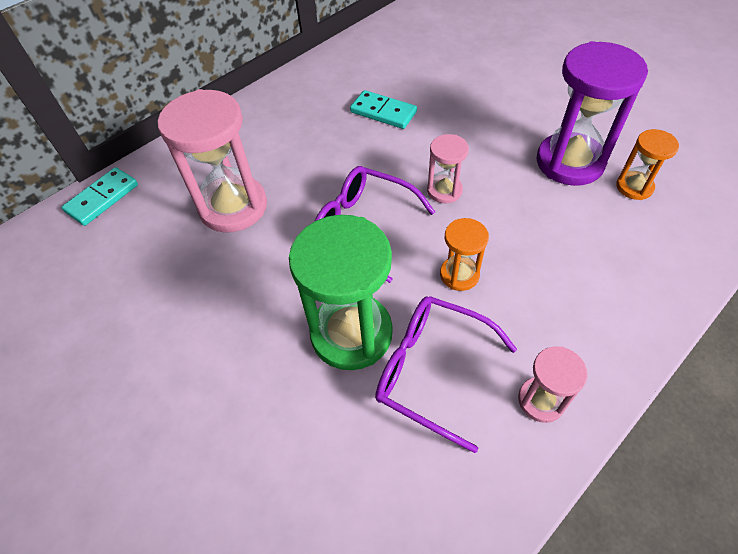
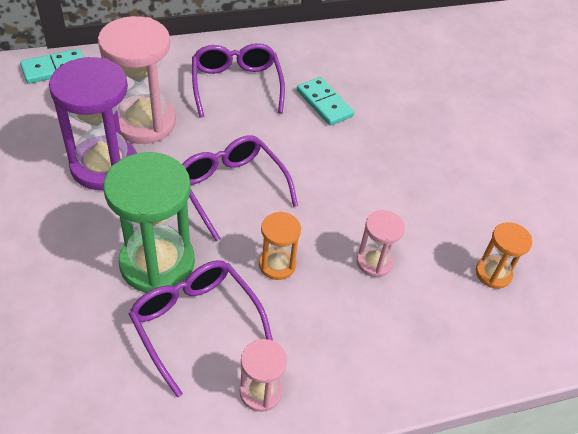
camera: 20 degrees right, 5 degrees down
pink hourglass [427,134,469,203] -> pink hourglass moved to [357,210,405,277]
purple hourglass [537,41,648,186] -> purple hourglass moved to [49,57,137,190]
none -> purple glasses [192,43,285,117]

